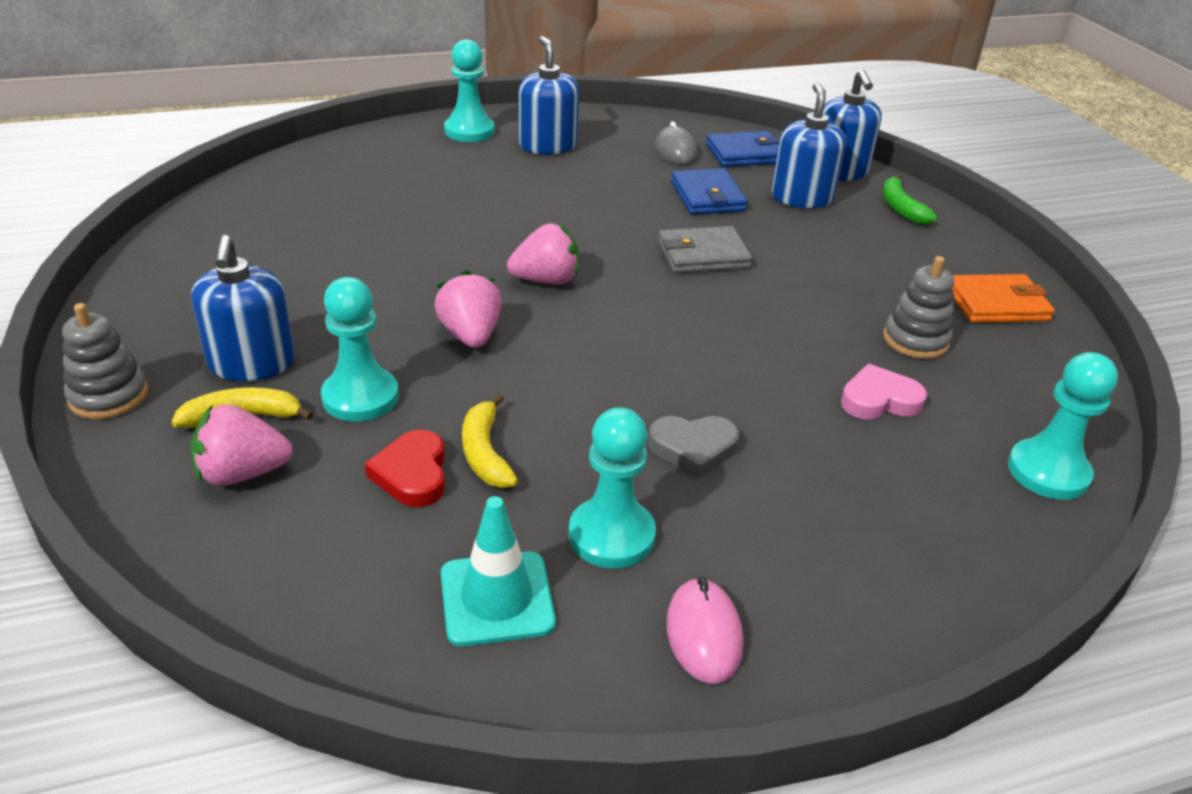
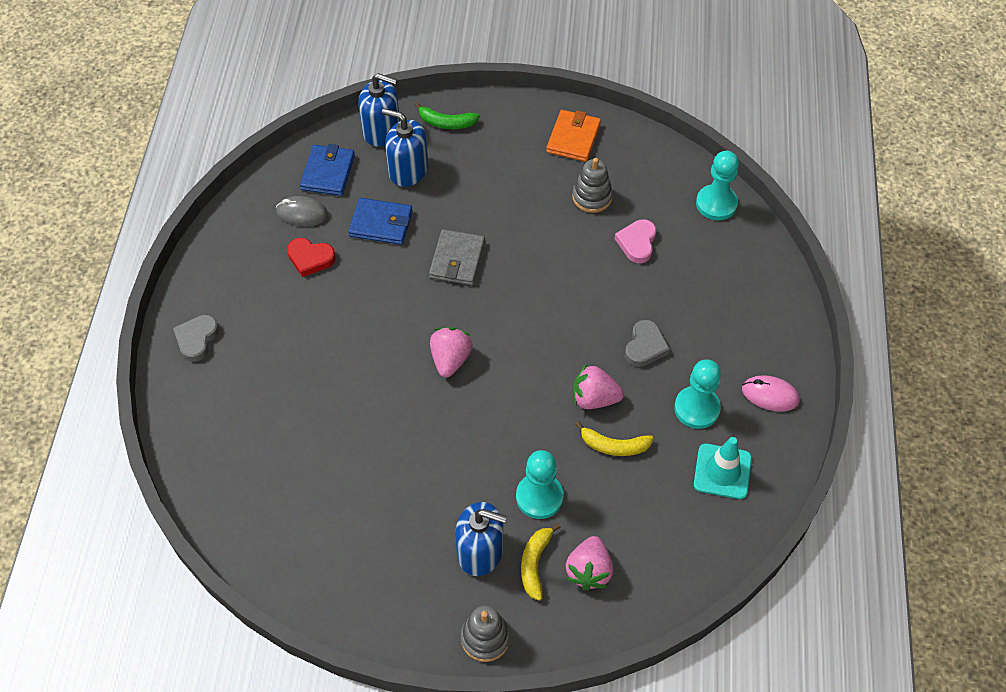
camera: 65 degrees left, 20 degrees up
red heart [365,430,445,507] -> red heart moved to [287,238,336,277]
pink strawberry [434,270,502,348] -> pink strawberry moved to [573,364,624,409]
turquoise pawn [444,39,495,142] -> grey heart [173,315,219,362]
blue soap dispenser [519,36,579,155] -> none

